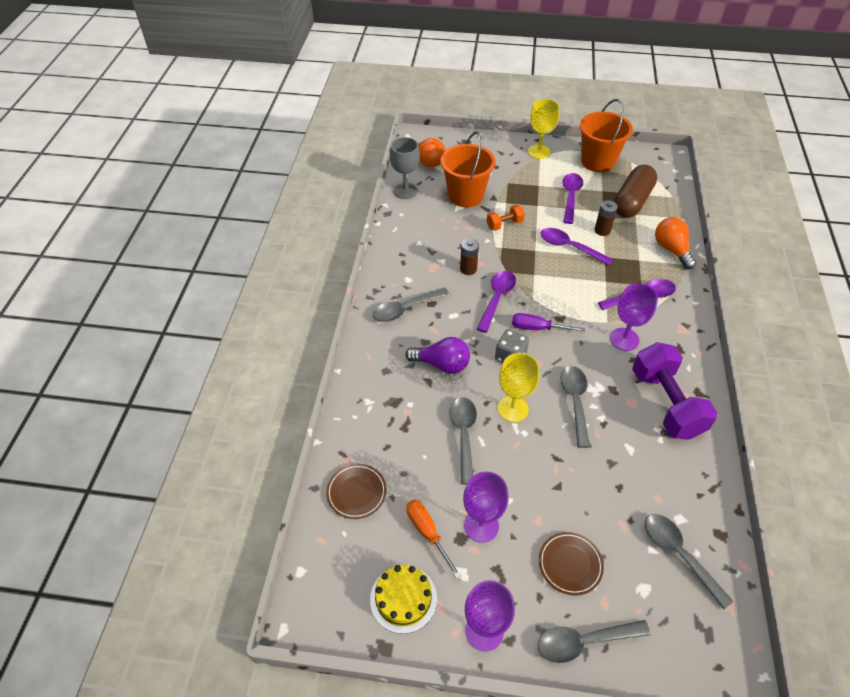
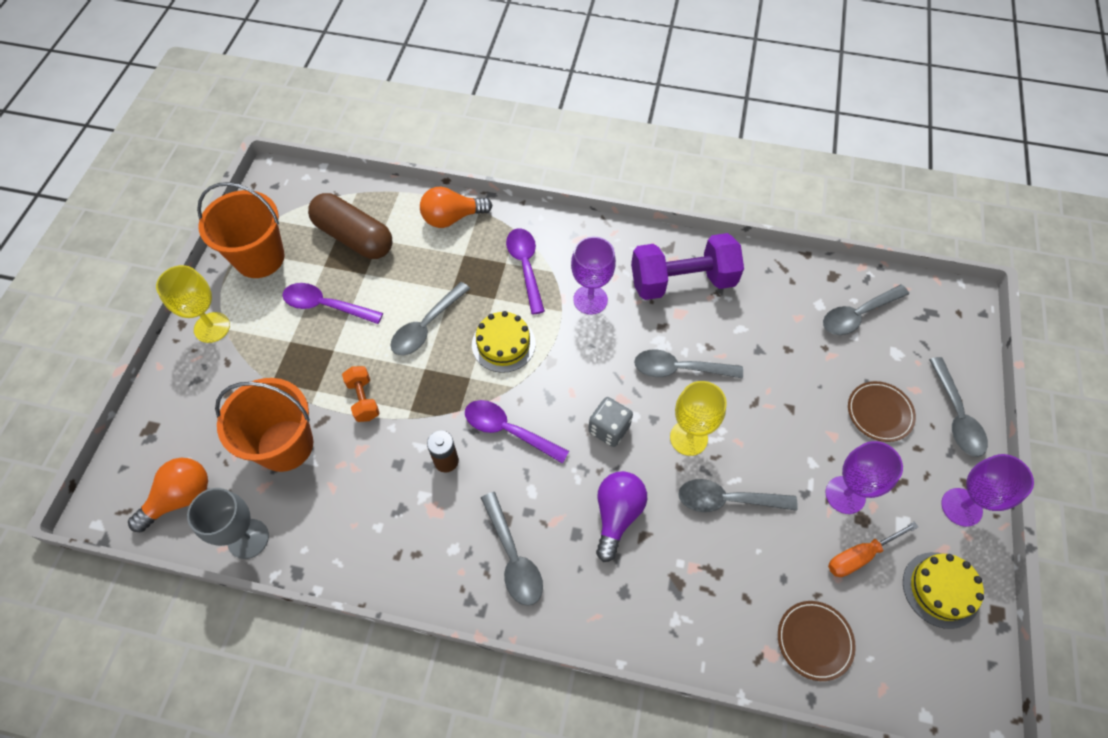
camera: 85 degrees left, 10 degrees up
purple screwdriver [512,313,585,332] -> none
purple spoon [540,228,613,266] -> grey spoon [390,282,470,355]
brown battery [595,200,618,236] -> none
none -> yellow cake [472,311,536,373]

